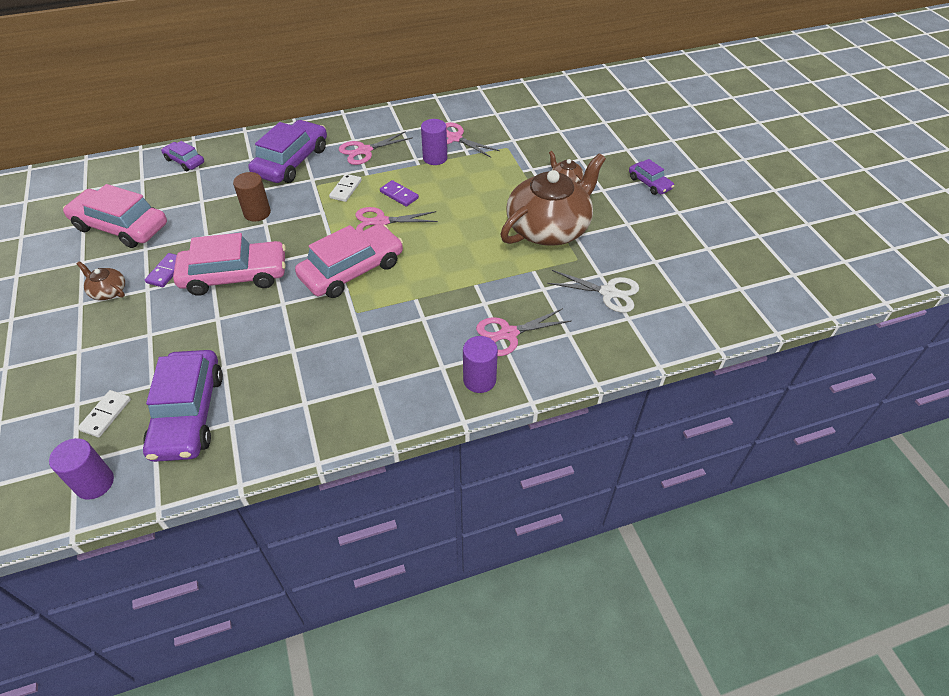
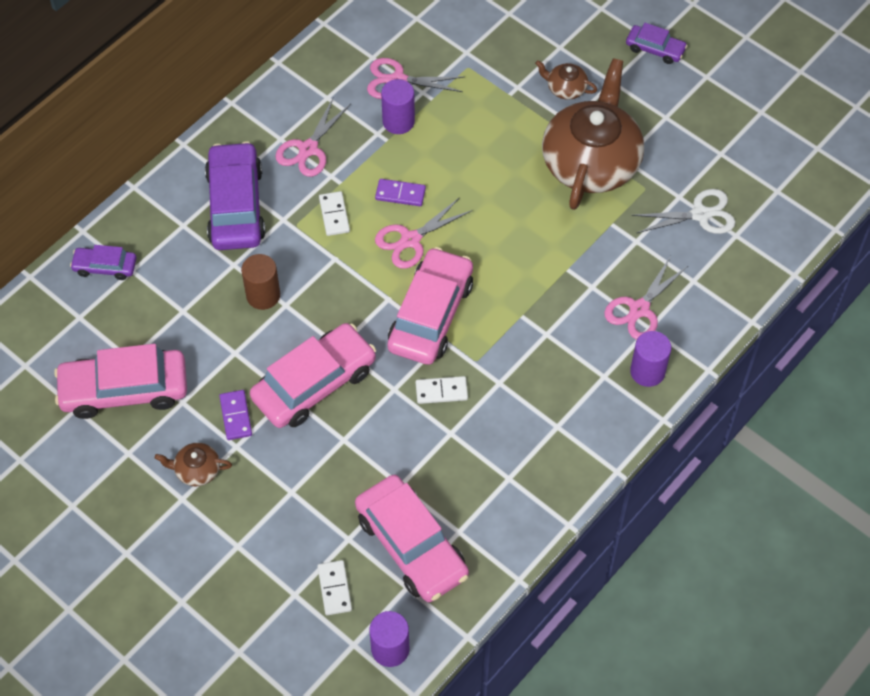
camera: 30 degrees left, 10 degrees up
purple car [143,350,223,462] -> pink car [355,475,469,602]
none -> white domino [416,376,468,404]

